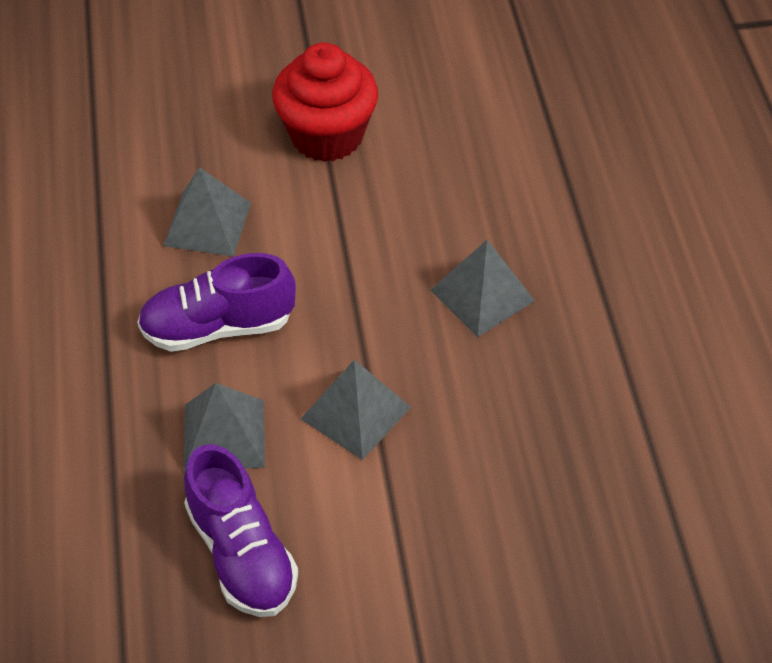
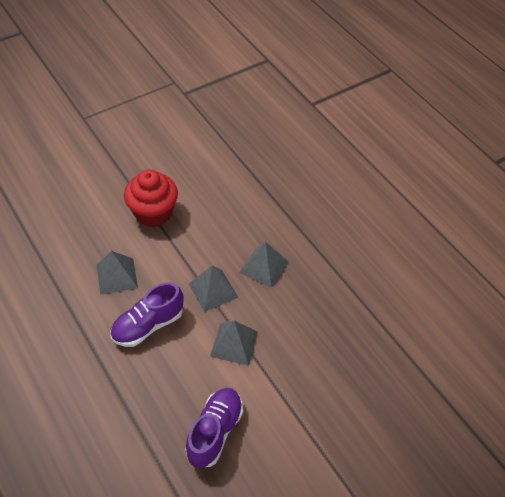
camera: 25 degrees left, 0 degrees up
grey pyramid [184,383,265,472] -> grey pyramid moved to [189,265,239,312]
purple shoe [184,444,298,617] -> purple shoe turned 105 degrees counterclockwise [185,388,243,468]

